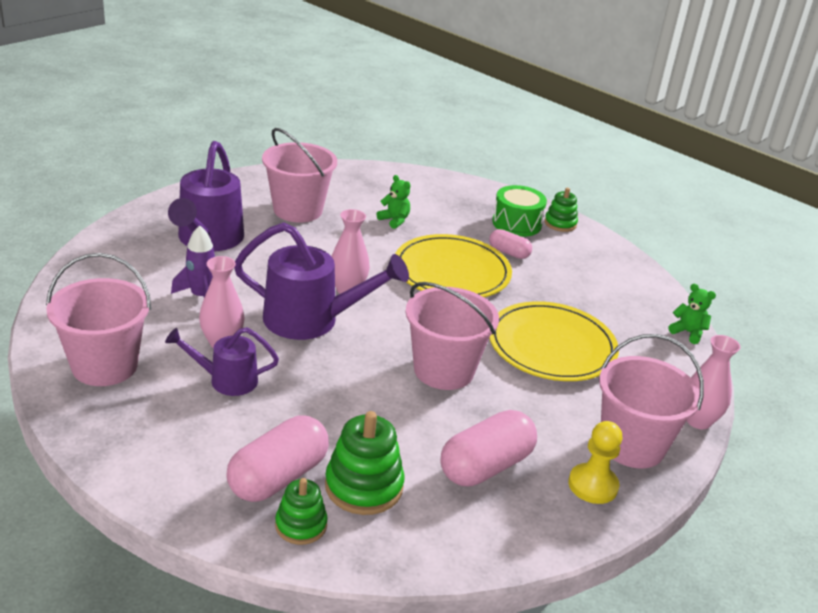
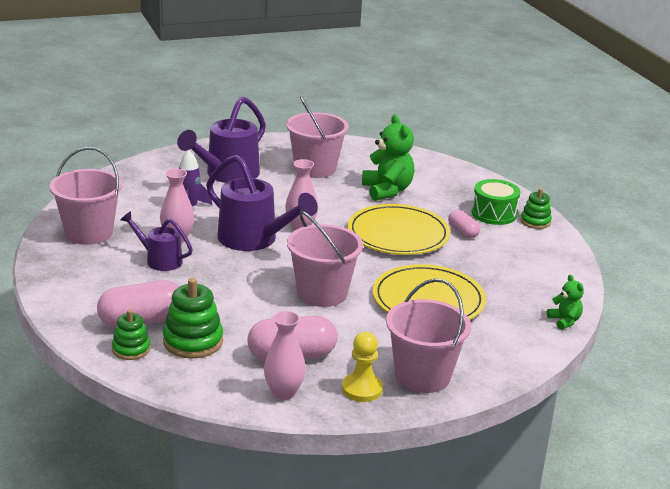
camera: 30 degrees right, 5 degrees down
green teddy bear [377,175,411,229] -> green teddy bear [362,114,414,201], size x1.90
pink vase [687,335,740,429] -> pink vase moved to [264,311,306,400]

